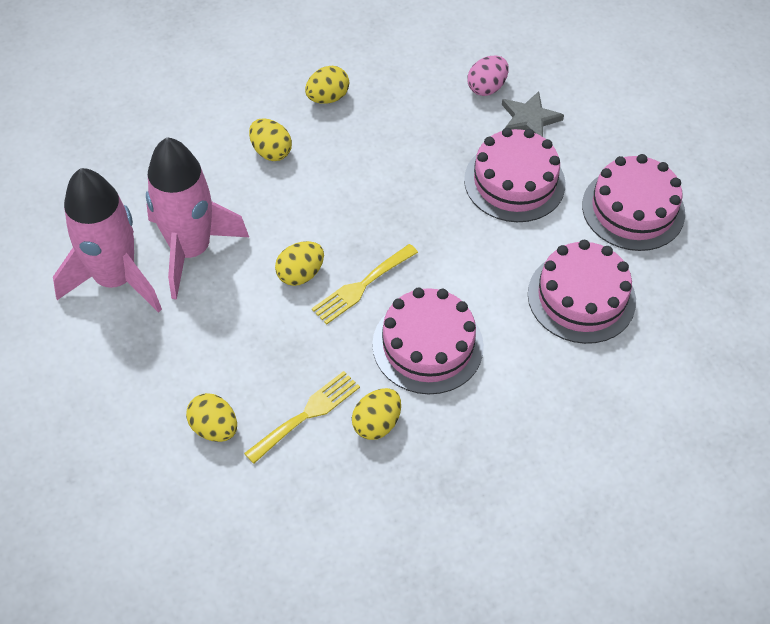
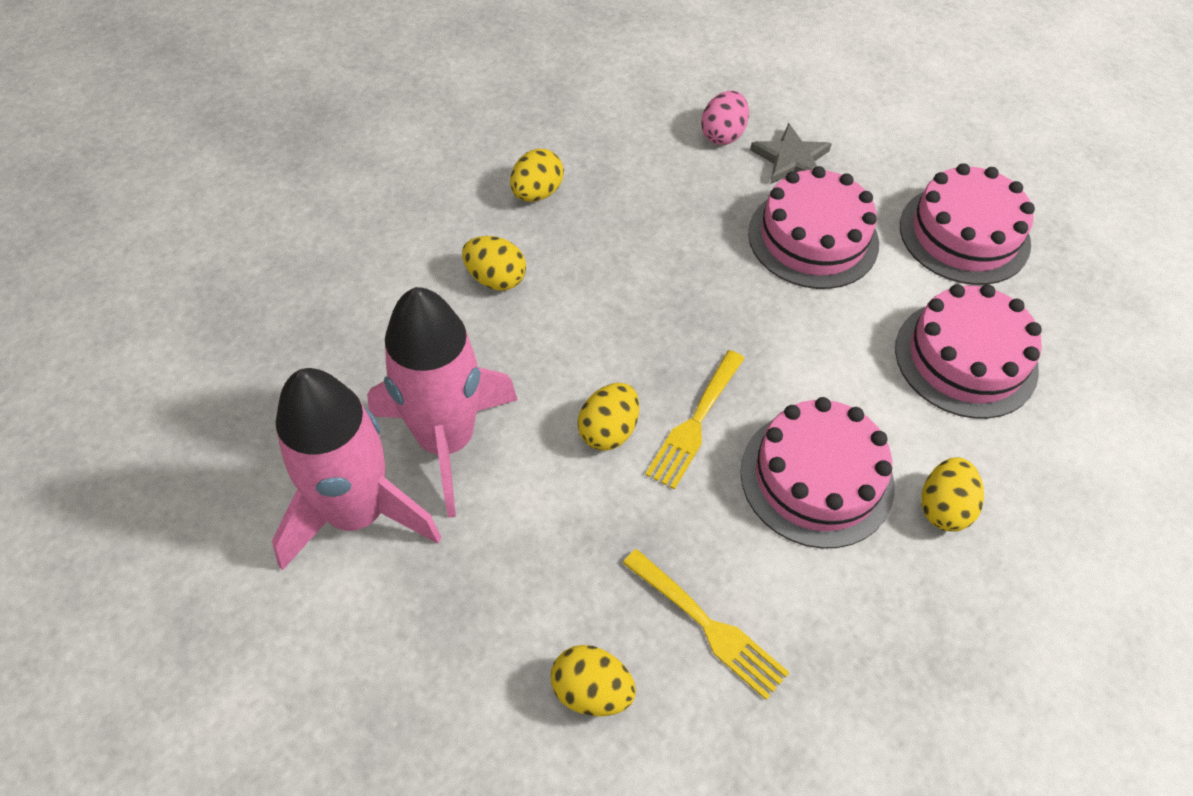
camera: 20 degrees left, 0 degrees up
yellow fork [244,371,360,464] -> yellow fork turned 105 degrees clockwise [623,549,790,700]
yellow egg [352,388,401,440] -> yellow egg moved to [922,457,984,531]

